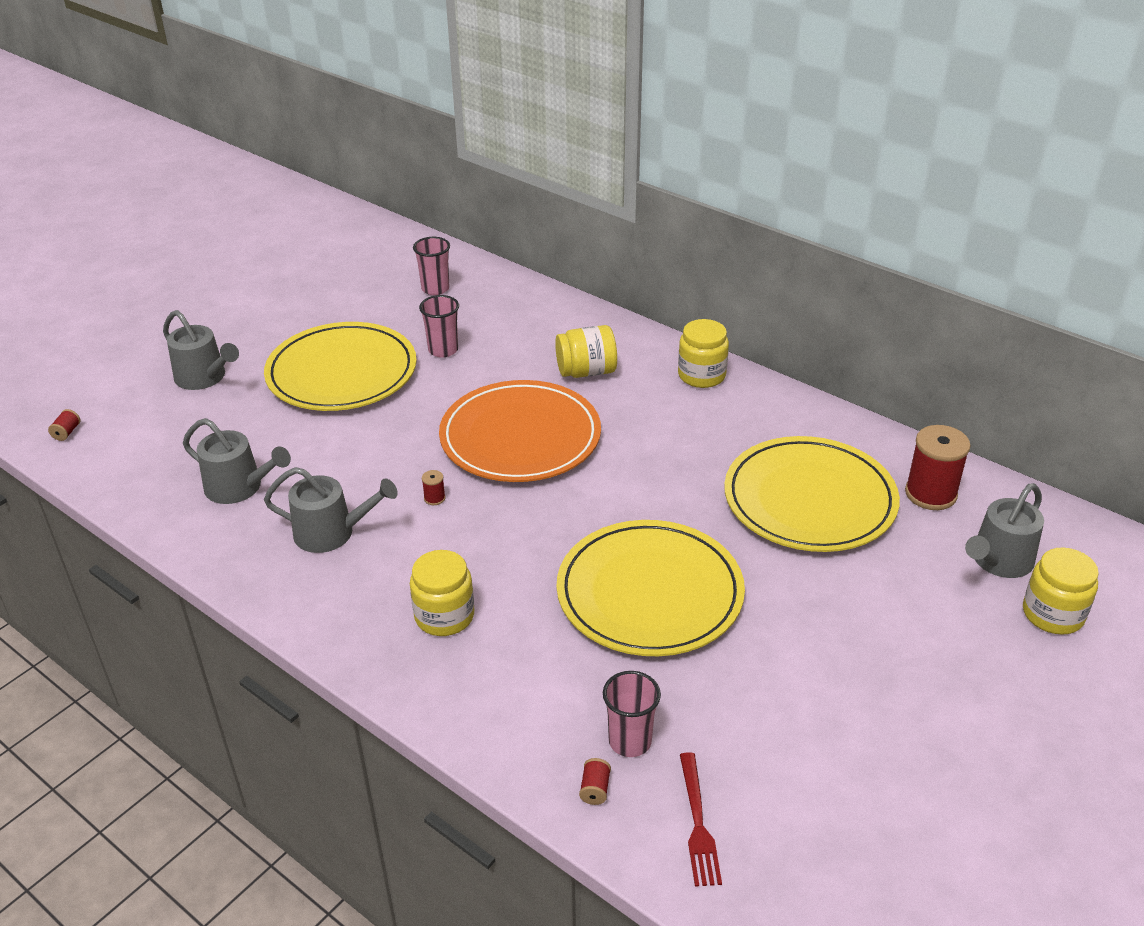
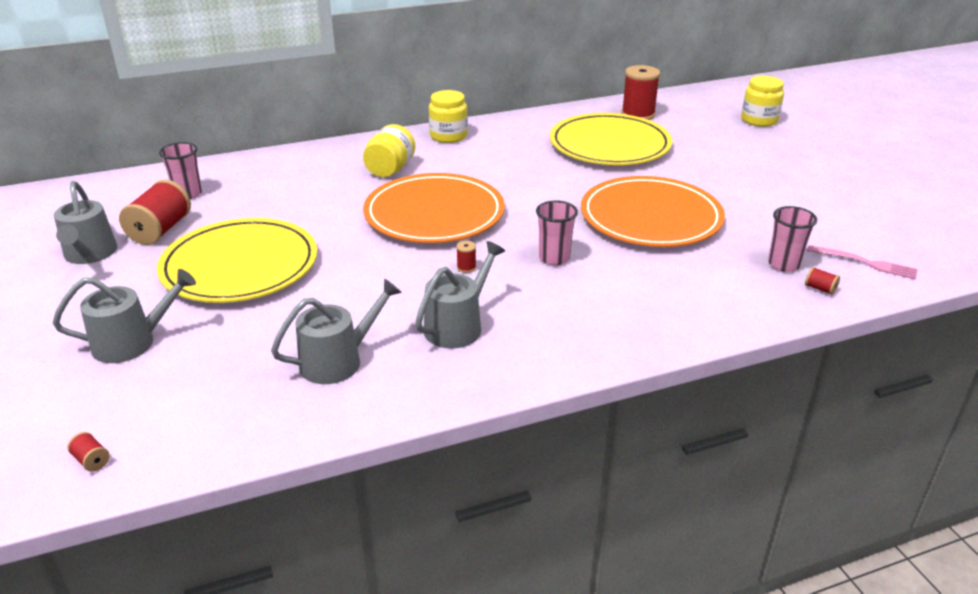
camera: 60 degrees left, 5 degrees down
yellow jar [410,550,474,636] -> none
pink cup [419,295,459,358] -> pink cup moved to [536,200,578,265]
yellow plate [556,520,745,656] -> orange plate [581,176,725,247]
red fork [680,752,722,887] -> pink fork [807,245,917,279]
grey watering can [965,483,1044,578] -> grey watering can moved to [54,181,117,264]
none -> red spool [119,180,191,245]

